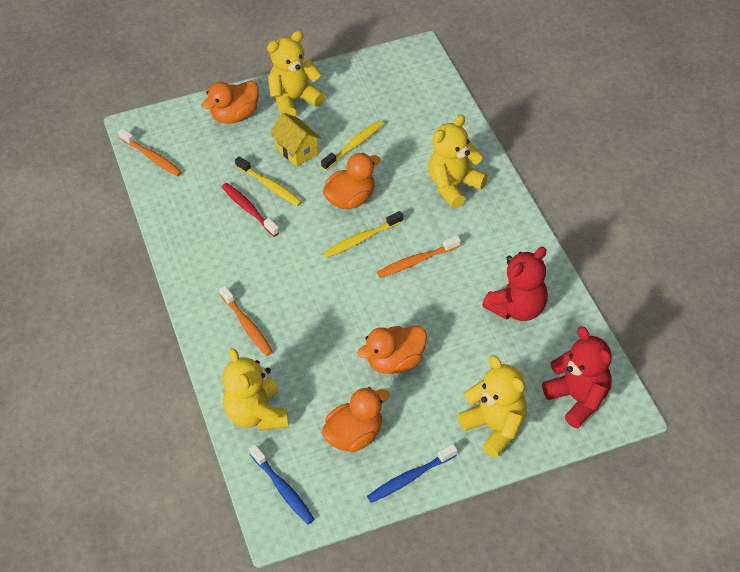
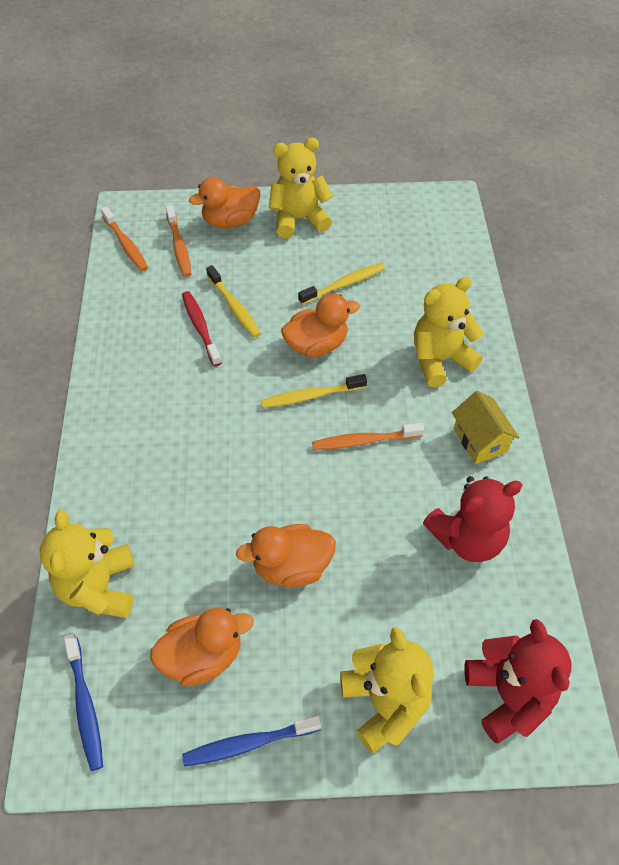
camera: 15 degrees right, 5 degrees up
orange toothbrush [219,286,273,356] -> orange toothbrush moved to [166,205,191,277]
yellow house [270,113,322,167] -> yellow house moved to [452,391,520,464]

